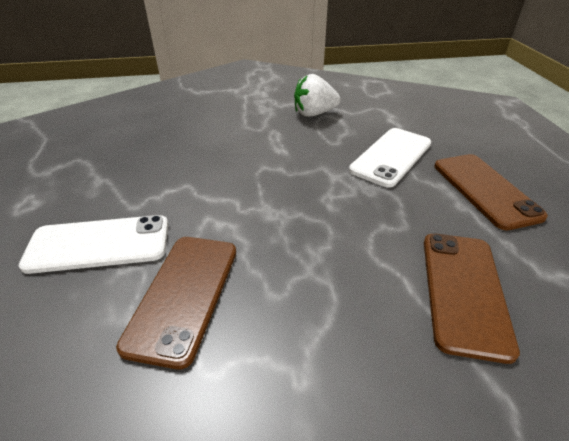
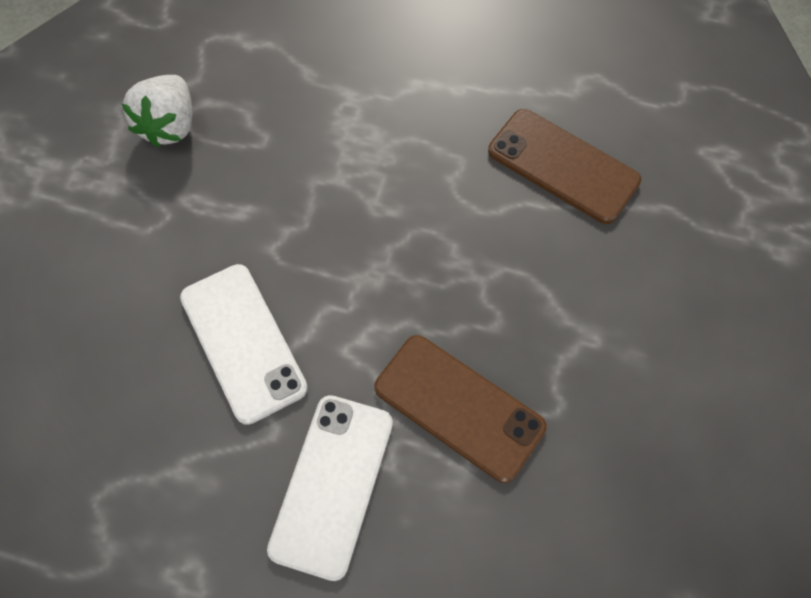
camera: 65 degrees left, 25 degrees up
white phone [349,128,431,187] -> white phone moved to [180,264,308,425]
brown phone [434,154,548,230] -> none

